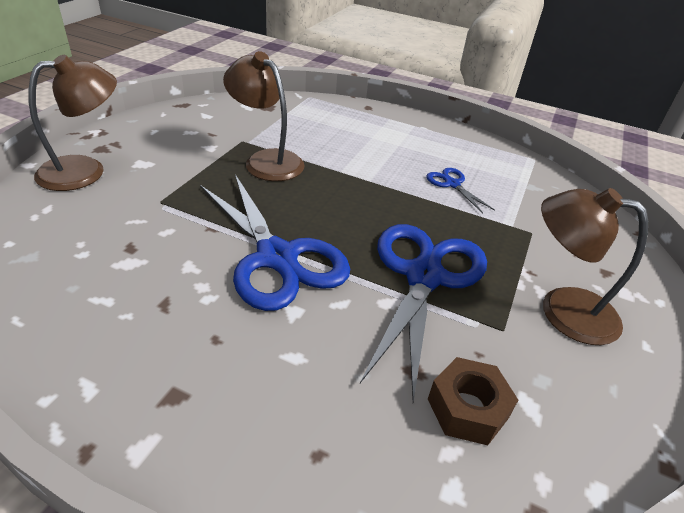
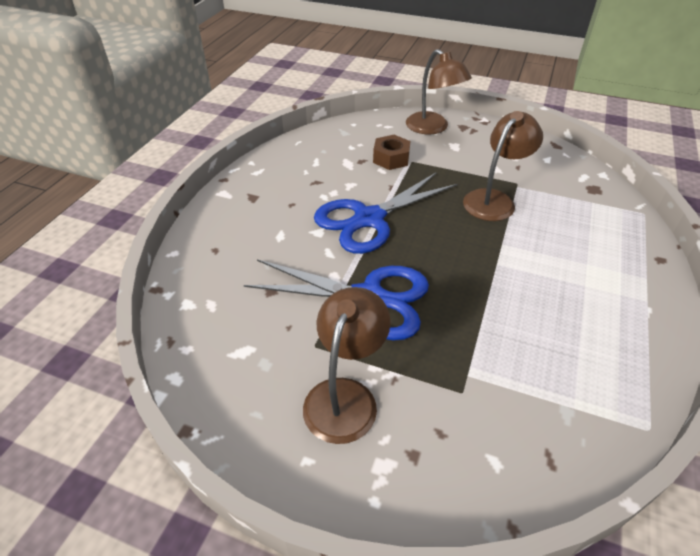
camera: 90 degrees right, 5 degrees up
blue scissors [426,168,495,213] -> none
brown nut [428,357,518,445] -> brown nut moved to [373,135,410,170]

